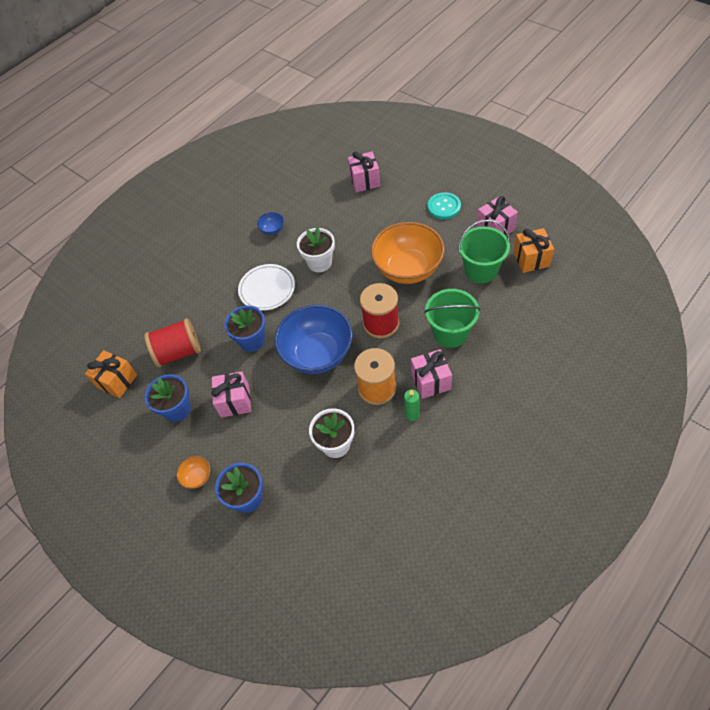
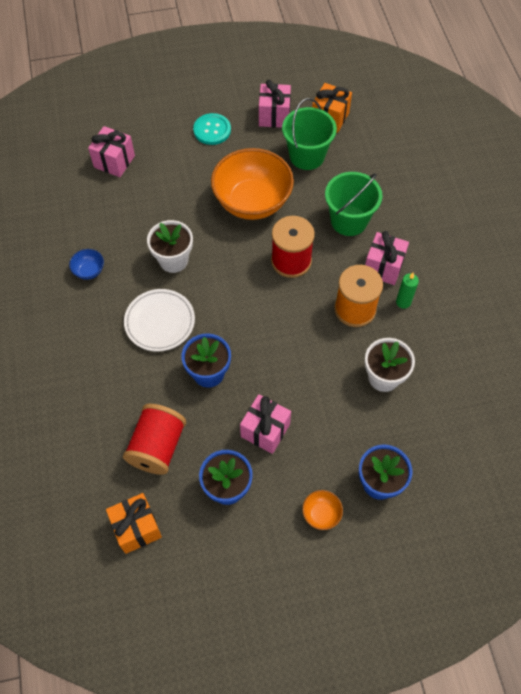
camera: 60 degrees left, 5 degrees up
blue bowl [274,305,353,374] -> none

